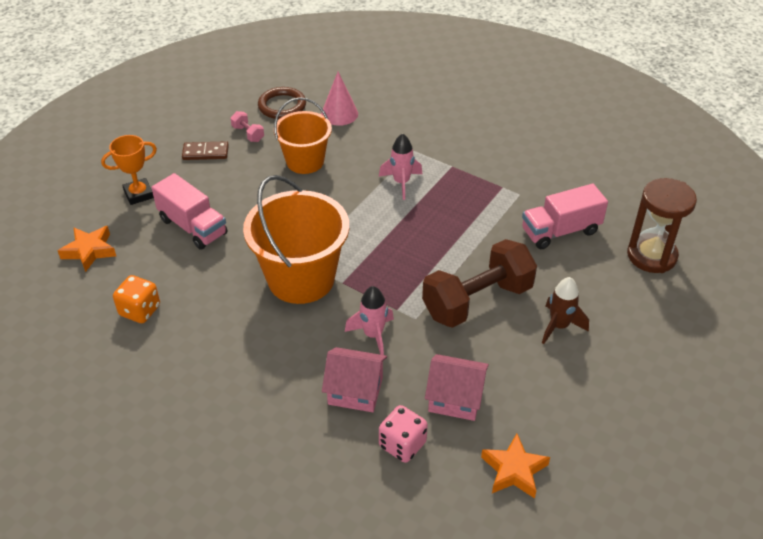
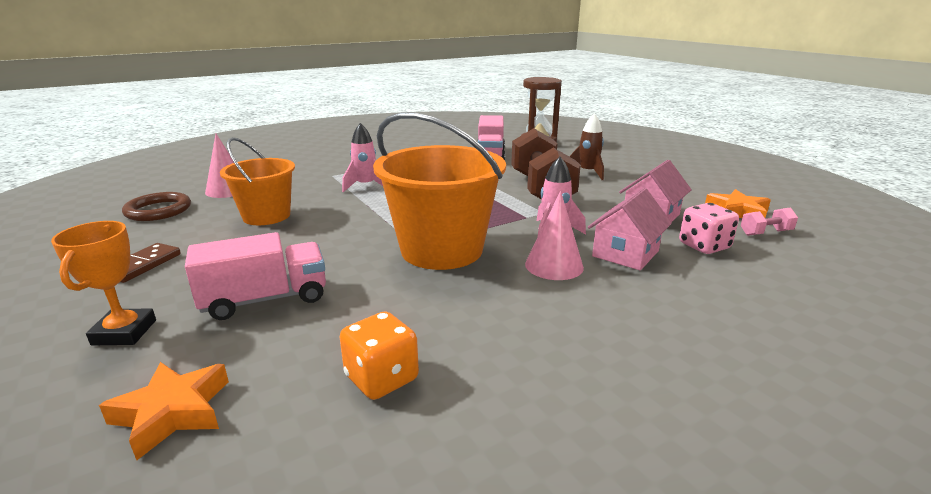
camera: 65 degrees left, 20 degrees down
pink dumbbell [231,111,264,142] -> pink dumbbell moved to [740,207,798,236]
none -> pink cone [525,191,584,280]

